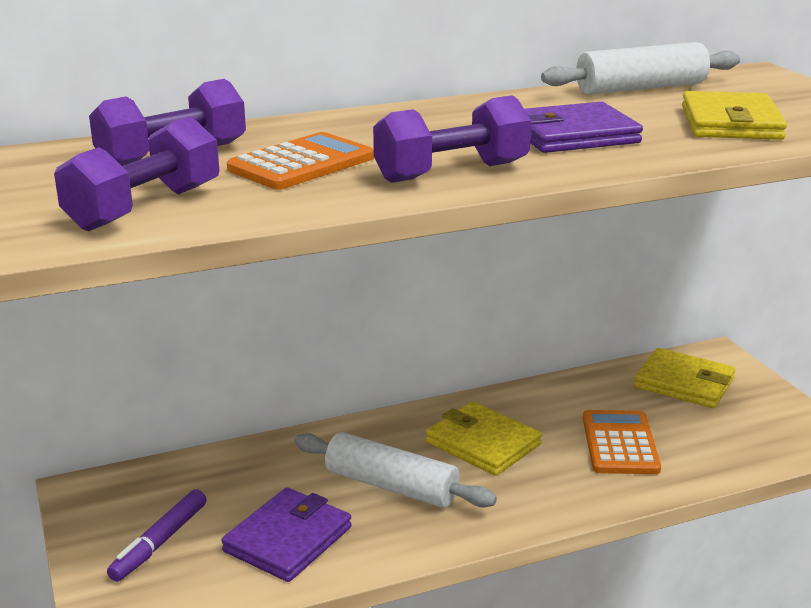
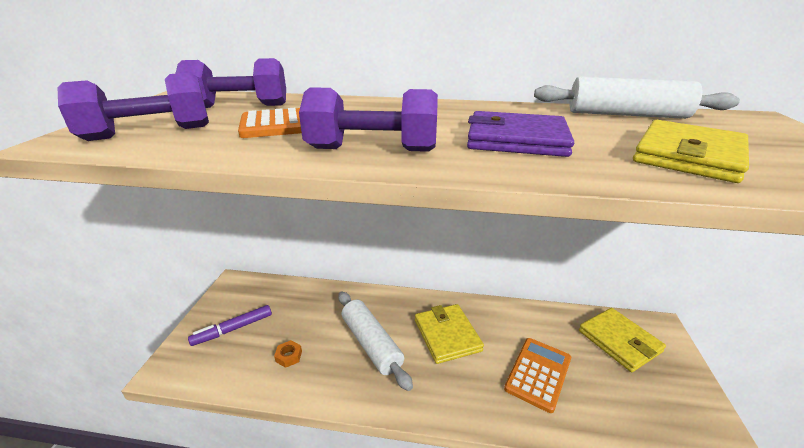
camera: 30 degrees right, 5 degrees up
purple wallet [221,487,352,582] -> orange nut [274,340,302,368]

